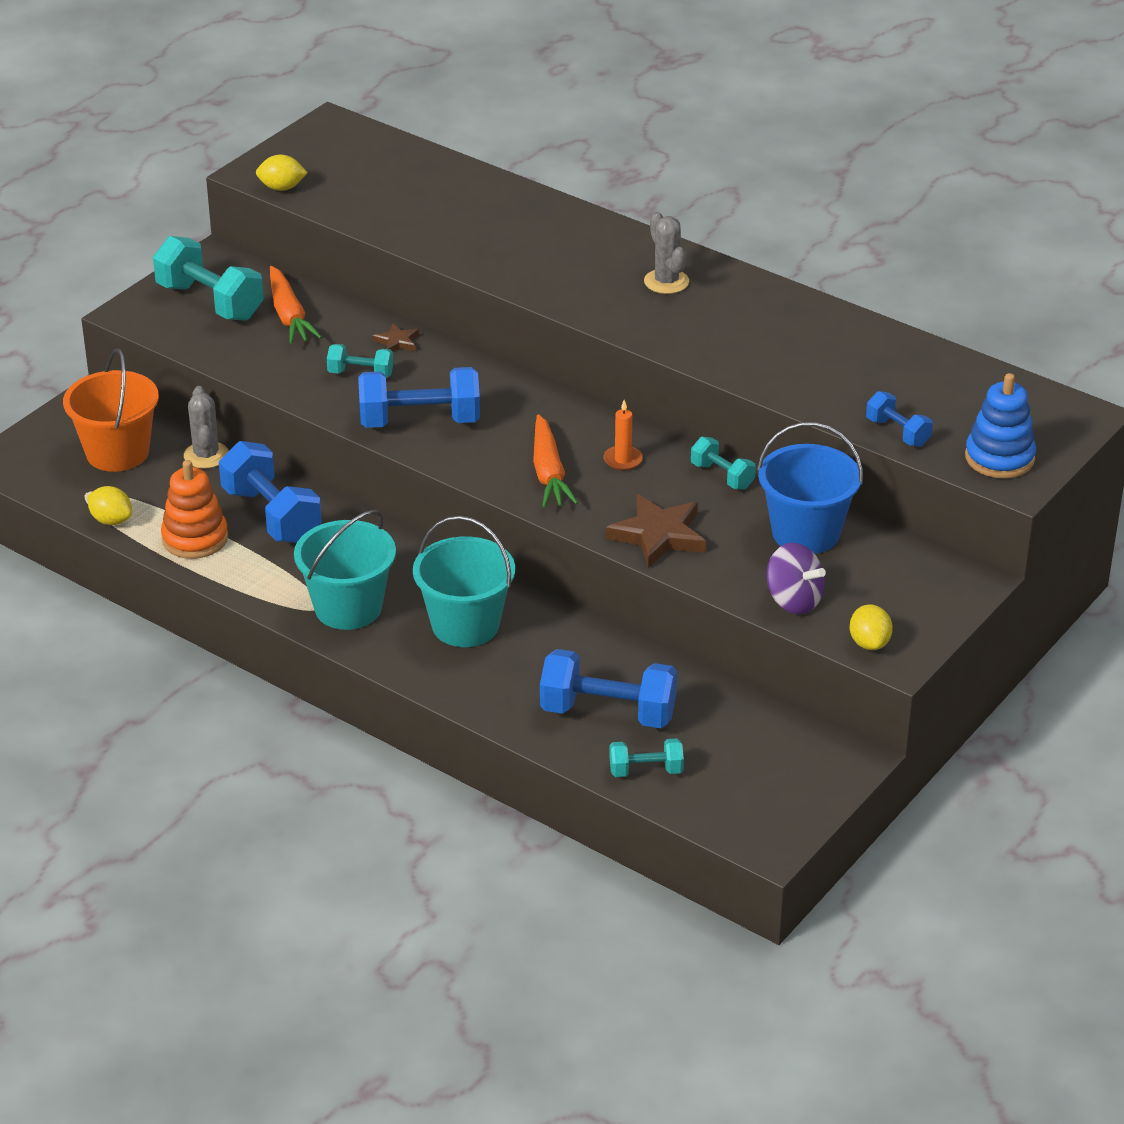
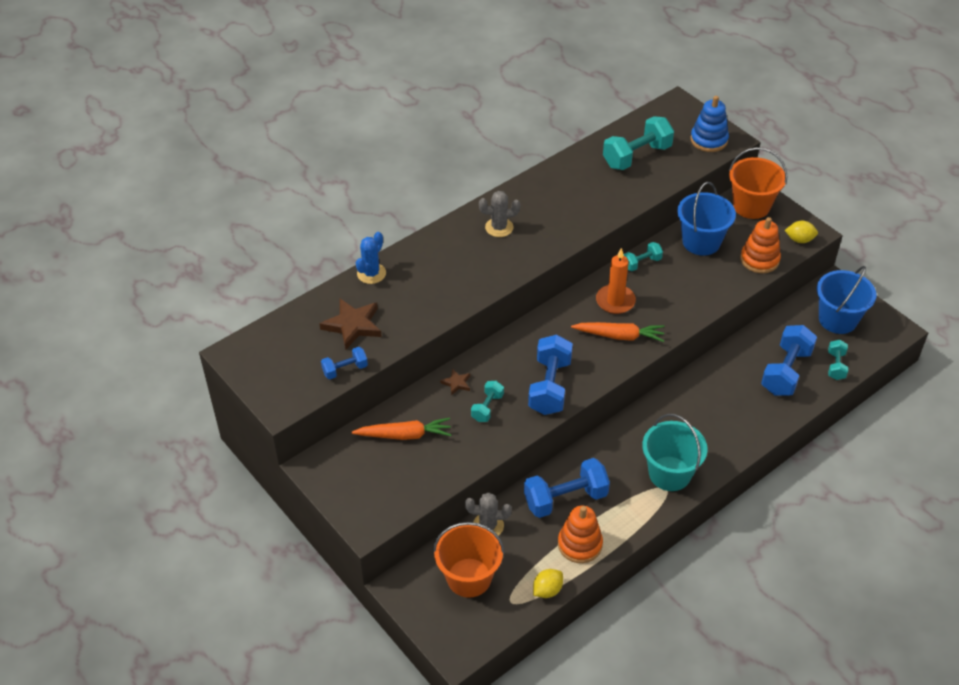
camera: 75 degrees left, 10 degrees up
turquoise dumbbell [153,236,264,321] -> turquoise dumbbell moved to [603,116,674,170]
yellow lemon [256,154,308,191] -> none
turquoise bucket [413,516,515,647] -> none
orange candle [603,400,643,470] -> orange candle [596,248,636,314], size x1.67
brown star [606,494,706,568] -> brown star moved to [319,299,382,350]
purple spinning top [767,543,826,614] -> orange stacking toy [740,217,781,273]
blue dumbbell [866,391,933,447] -> blue dumbbell moved to [321,347,368,380]
none -> blue cactus [356,232,386,284]
none -> orange bucket [729,147,788,219]
none -> blue bucket [817,266,876,334]

